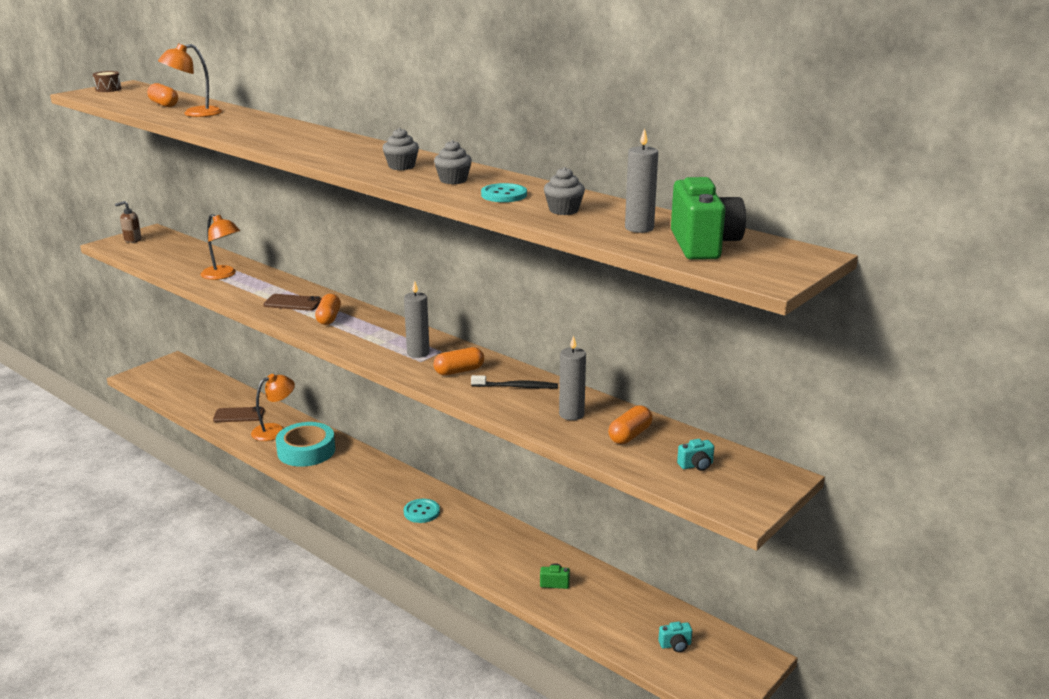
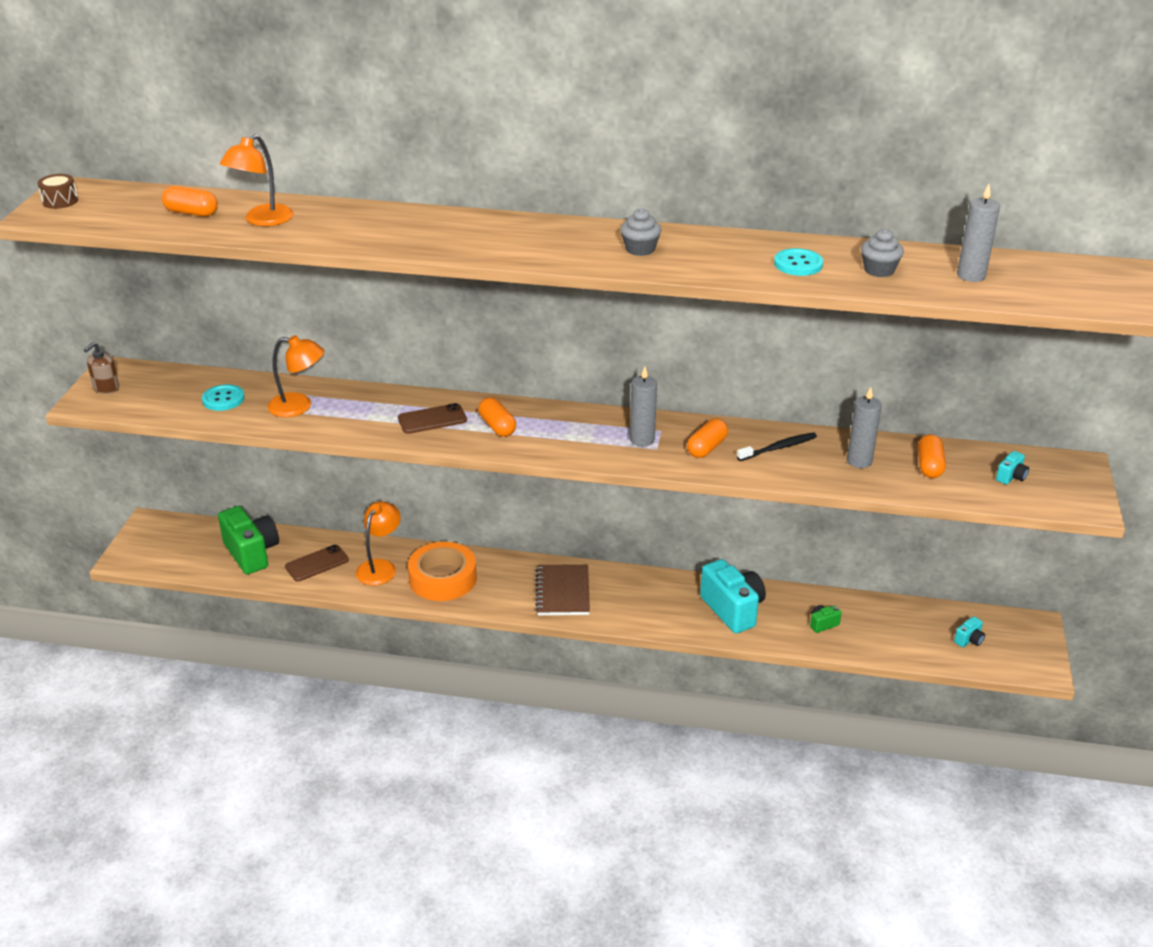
camera: 30 degrees left, 10 degrees up
turquoise tape [276,422,335,467] -> orange tape [408,542,477,601]
turquoise button [404,499,440,523] -> turquoise button moved to [202,384,245,411]
grey cupcake [434,140,472,184] -> none
green camera [671,177,746,260] -> green camera moved to [218,506,279,574]
none -> brown notebook [535,564,590,615]
none -> turquoise camera [700,559,766,634]

